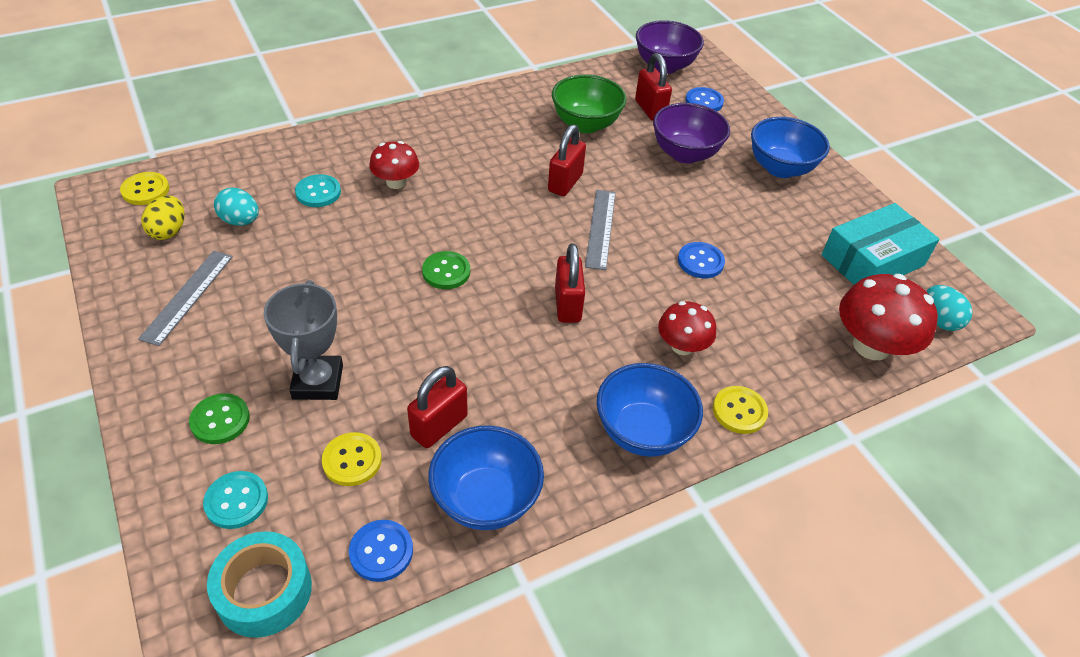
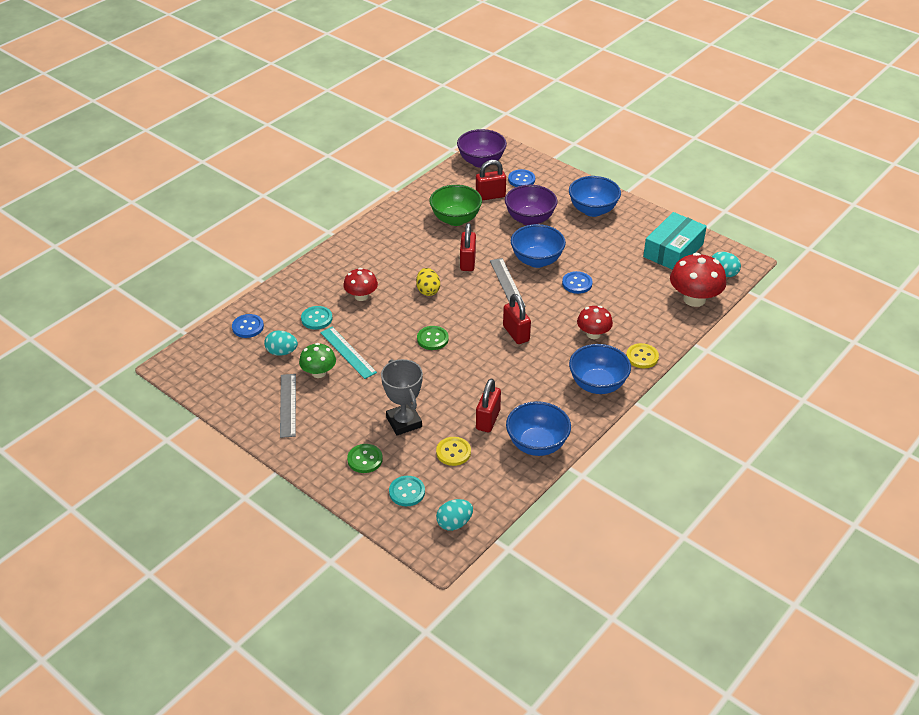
camera: 20 degrees left, 5 degrees down
yellow button [120,172,169,205] -> none
yellow egg [141,196,184,240] -> yellow egg moved to [416,268,440,296]
turquoise tape [207,531,312,638] -> turquoise egg [436,499,473,531]
blue button [349,520,413,582] -> blue button moved to [232,314,264,338]
red padlock [635,53,672,121] -> red padlock turned 60 degrees counterclockwise [476,160,506,201]
none -> green mushroom [299,343,336,378]
none -> turquoise ruler [320,327,377,379]
none -> blue bowl [511,224,566,268]

